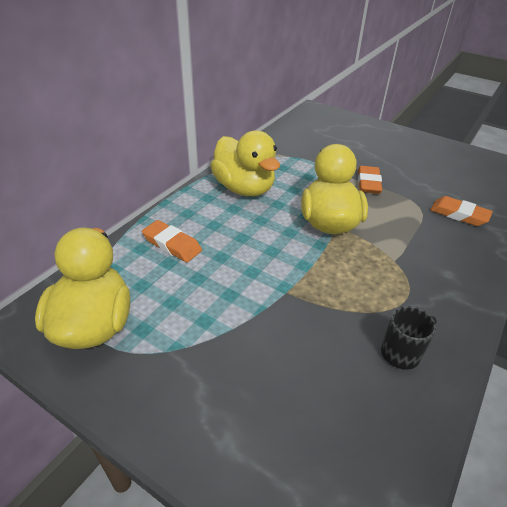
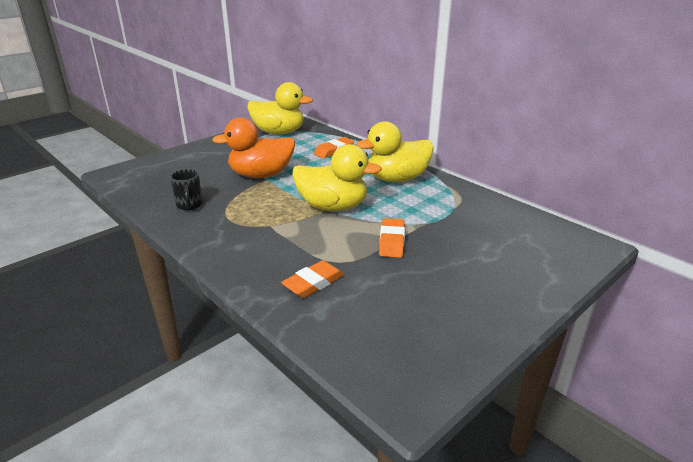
camera: 105 degrees right, 10 degrees down
orange eraser [358,166,382,194] -> orange eraser turned 75 degrees clockwise [379,218,405,258]
none -> orange duck [212,118,295,178]

